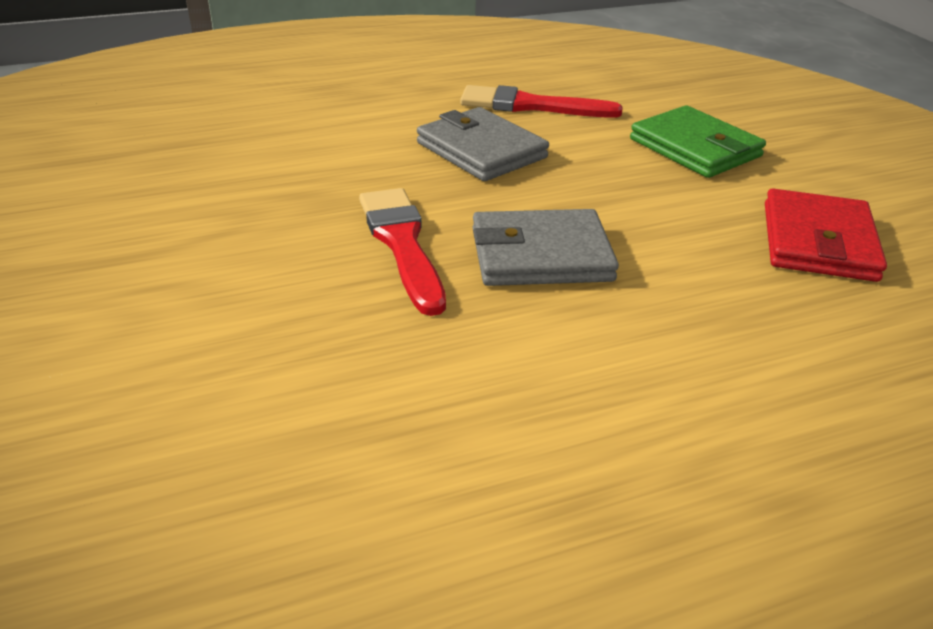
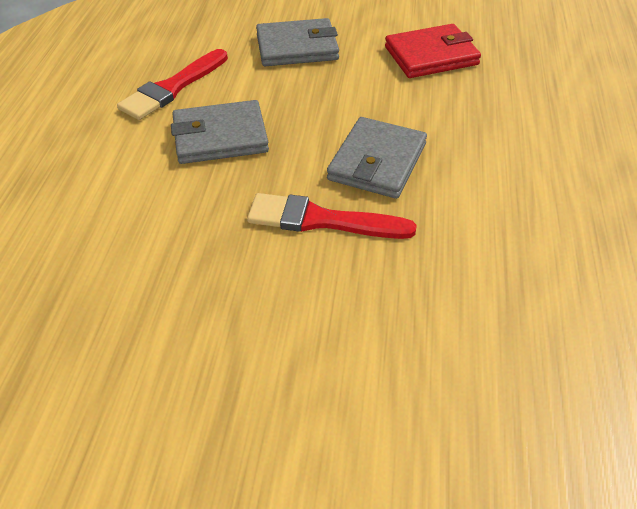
camera: 60 degrees left, 10 degrees up
green wallet [630,106,766,178] -> grey wallet [256,18,339,66]
red wallet [765,189,887,282] -> red wallet turned 60 degrees counterclockwise [385,24,481,78]

